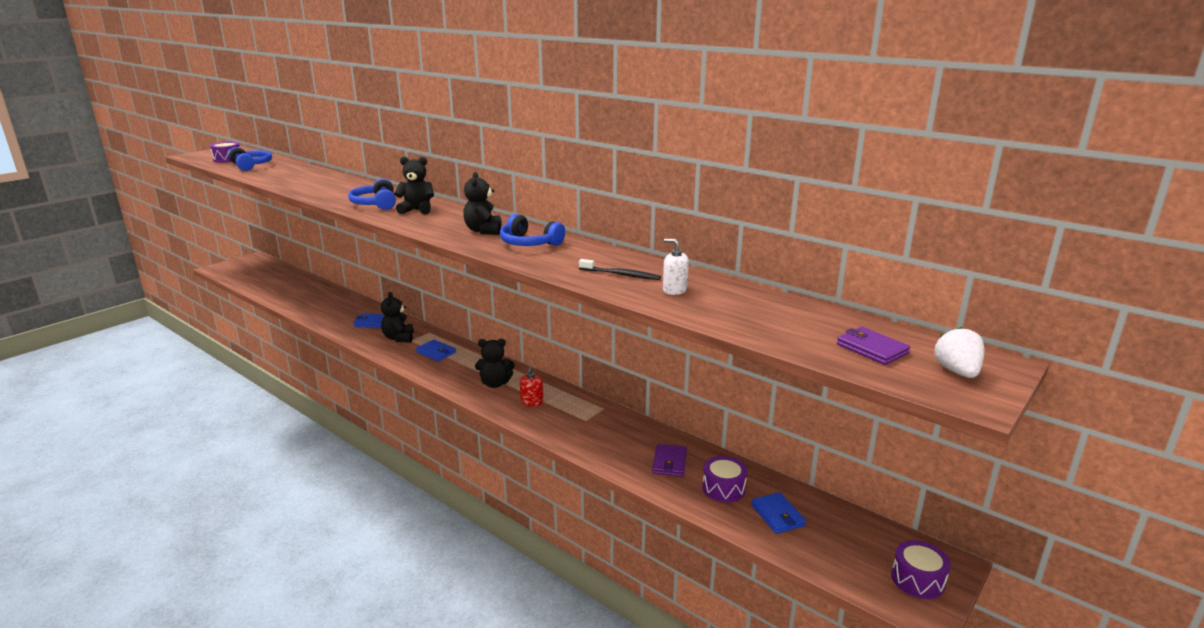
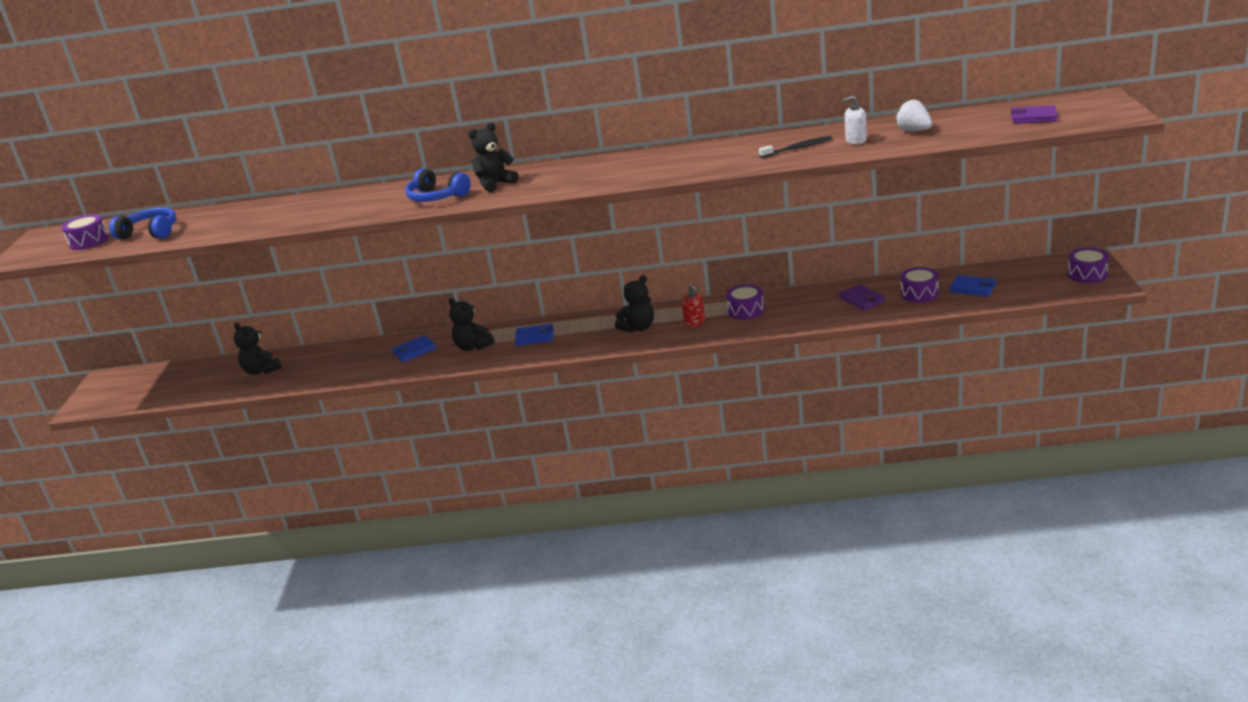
camera: 35 degrees left, 5 degrees up
black teddy bear [463,172,502,235] -> black teddy bear moved to [234,323,282,375]
blue headphones [500,214,565,246] -> none
white strawberry [934,327,984,378] -> white strawberry moved to [896,100,932,131]
none -> purple drum [726,284,764,320]

